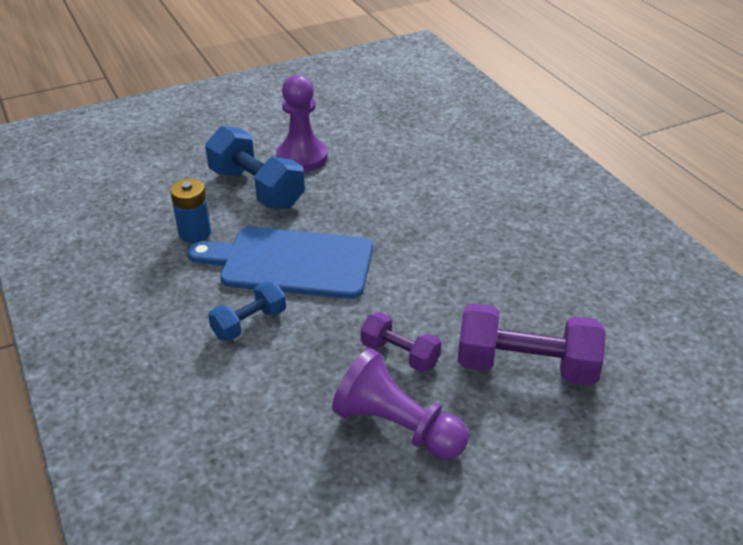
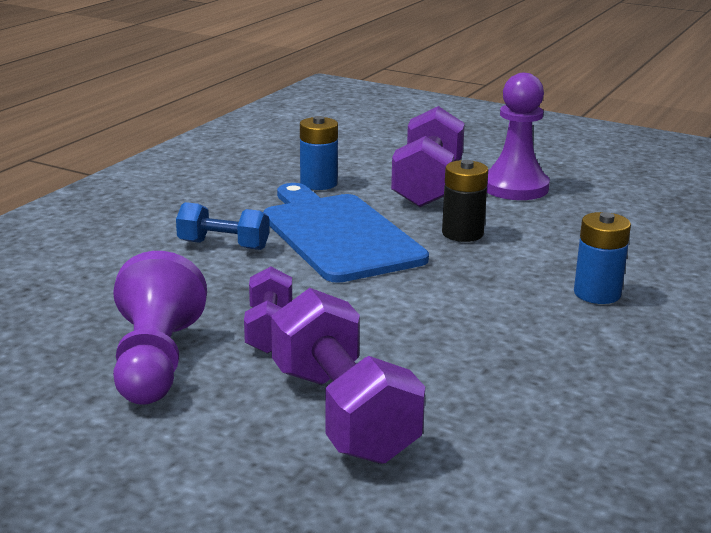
camera: 55 degrees right, 15 degrees down
blue dumbbell [205,126,305,209] -> purple dumbbell [391,106,465,207]
none -> black battery [442,160,488,242]
none -> blue battery [574,212,631,304]

